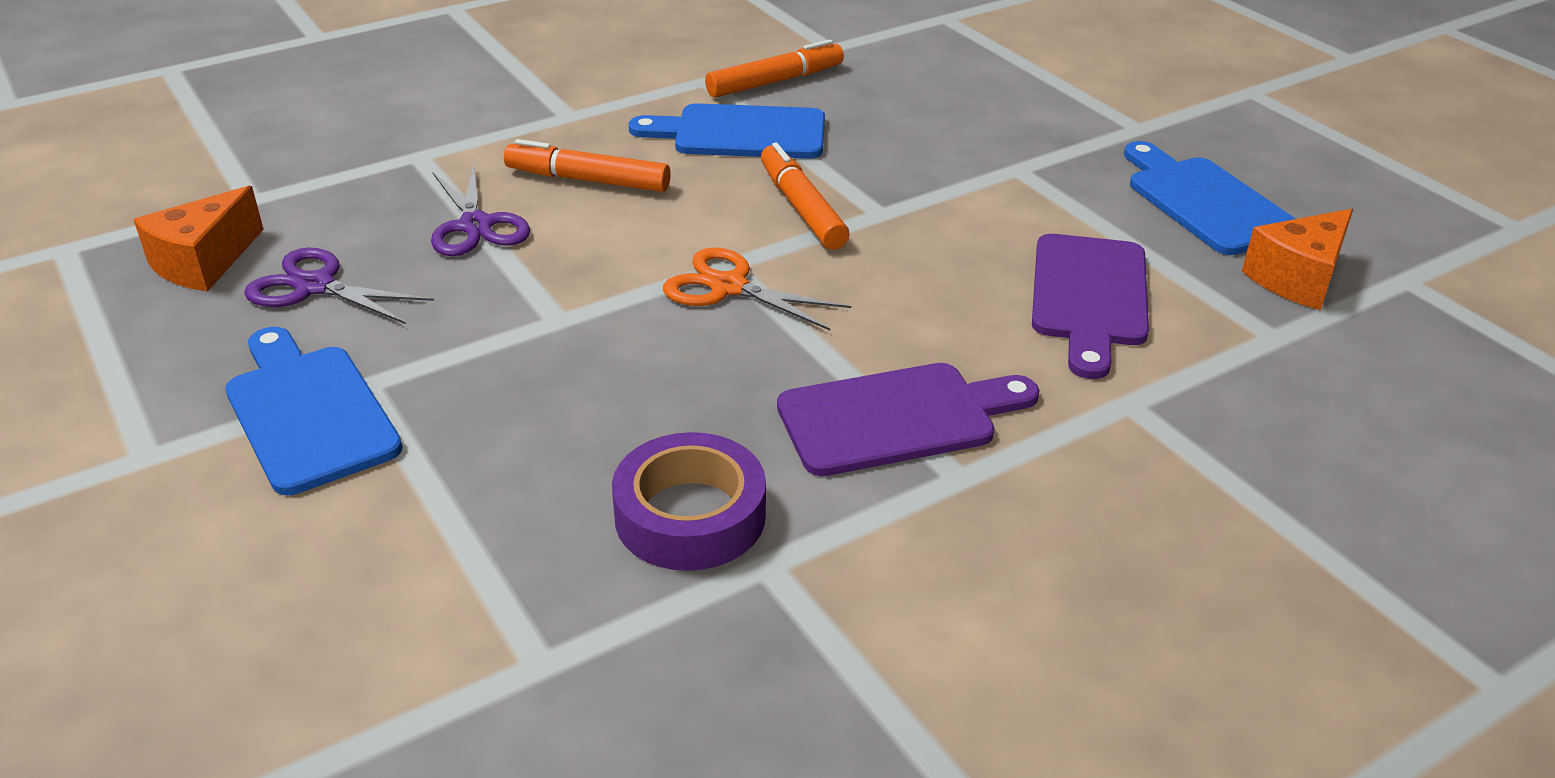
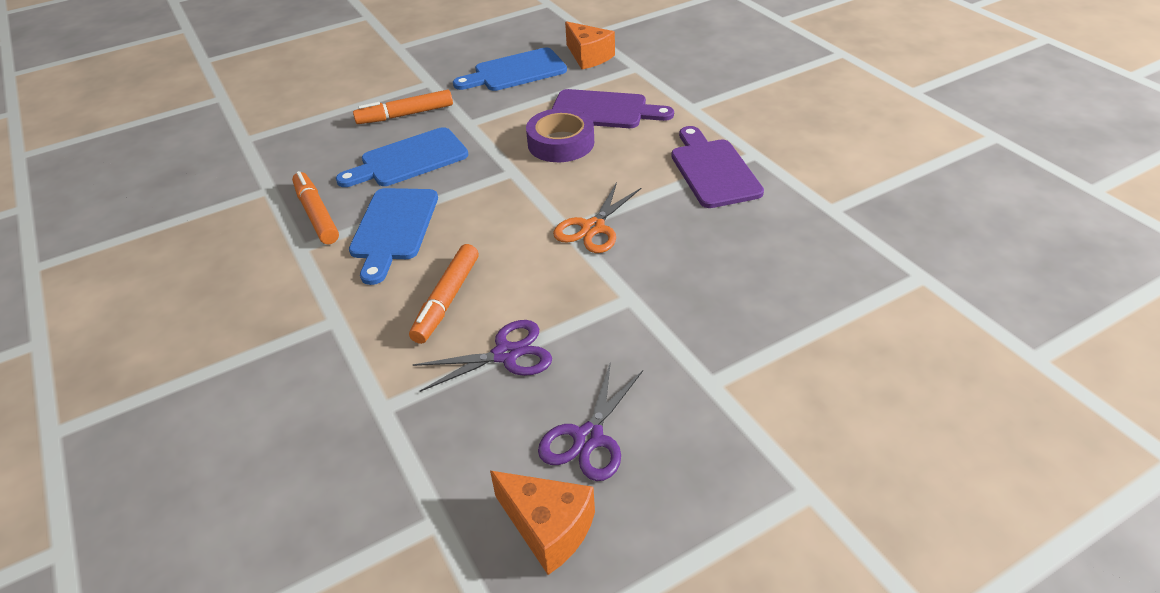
camera: 85 degrees left, 5 degrees up
blue cutting board [225,327,403,495] -> blue cutting board moved to [336,127,468,187]
purple tape [612,432,766,571] -> purple tape moved to [526,108,594,162]
orange marker [761,142,850,250] -> orange marker moved to [353,90,453,124]

